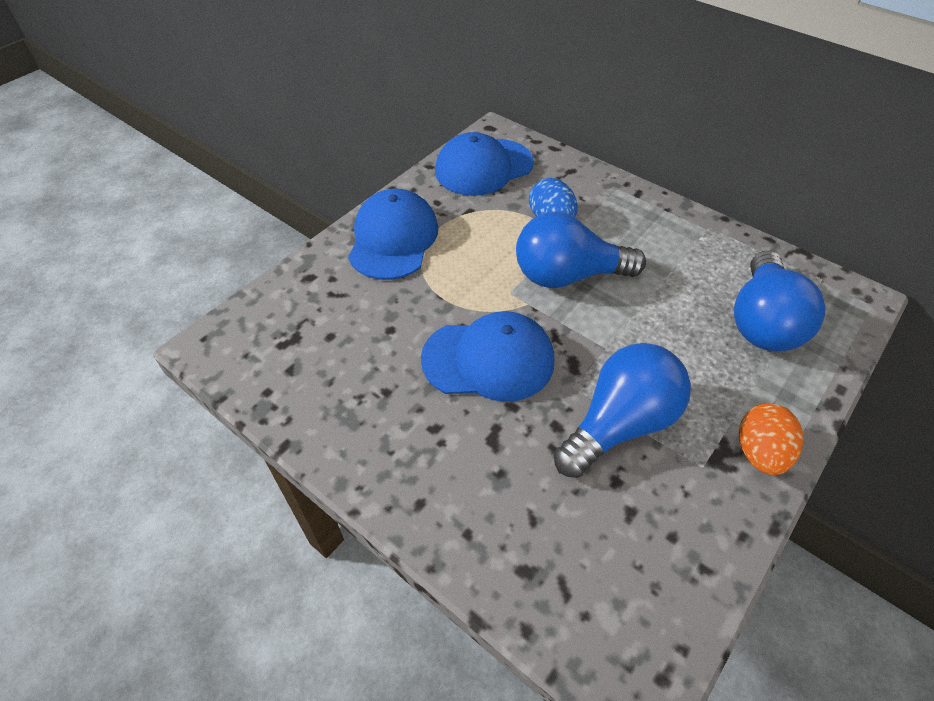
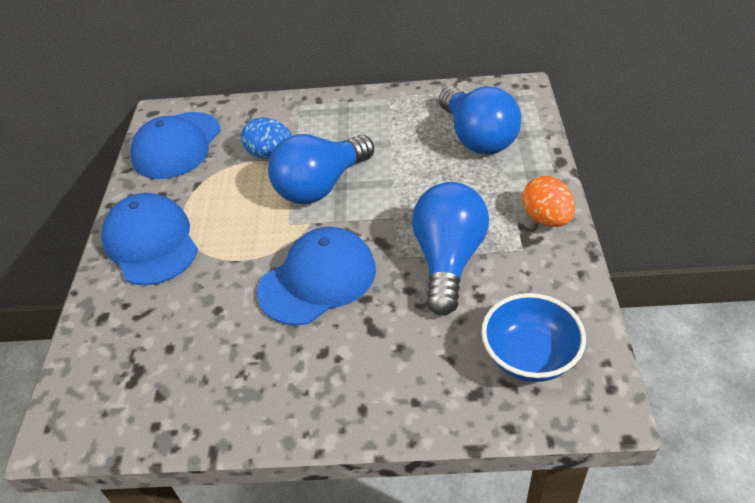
camera: 35 degrees left, 5 degrees down
none -> blue bowl [481,293,586,382]

